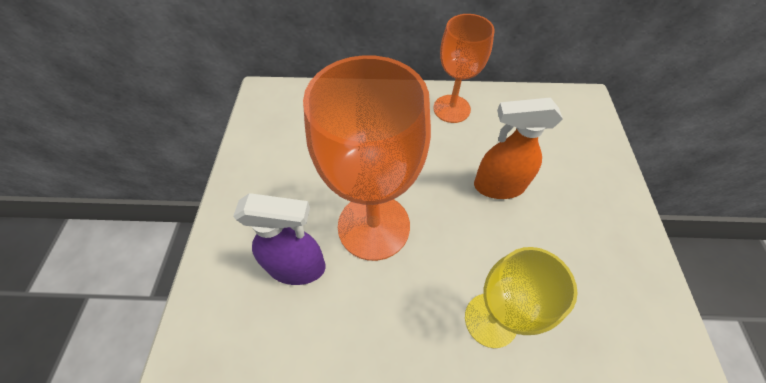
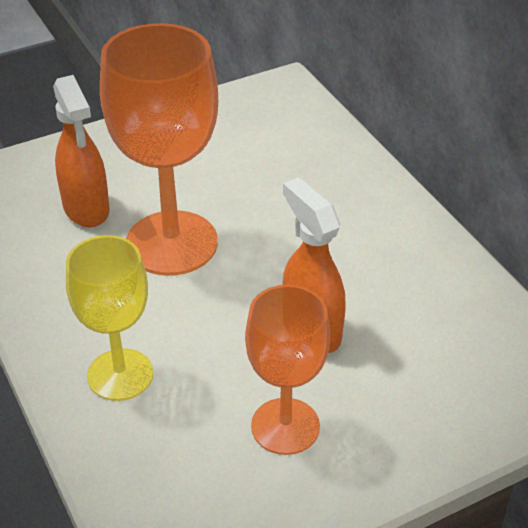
camera: 60 degrees right, 15 degrees down
purple spray bottle [233,193,326,285] -> orange spray bottle [53,75,110,227]
orange goblet [433,14,494,123] -> orange goblet moved to [245,285,330,455]

